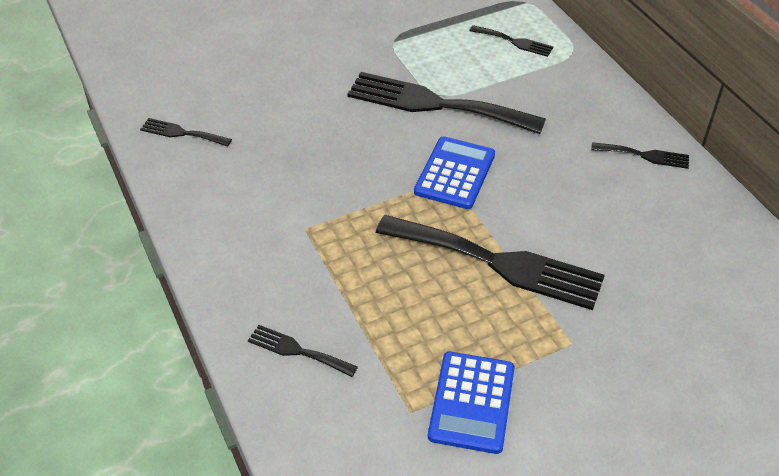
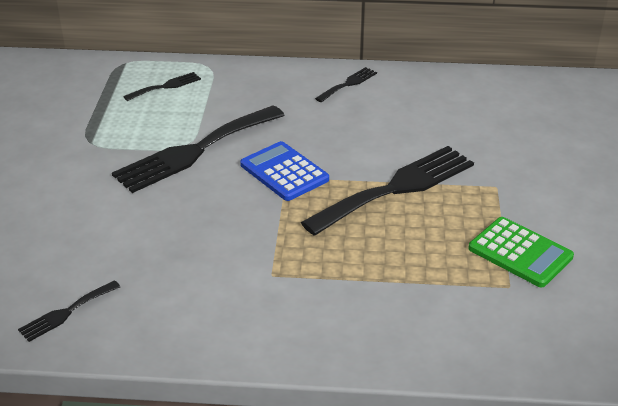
camera: 60 degrees left, 10 degrees down
black fork [248,325,358,377] -> none
blue calculator [428,352,515,454] -> green calculator [468,217,574,287]

